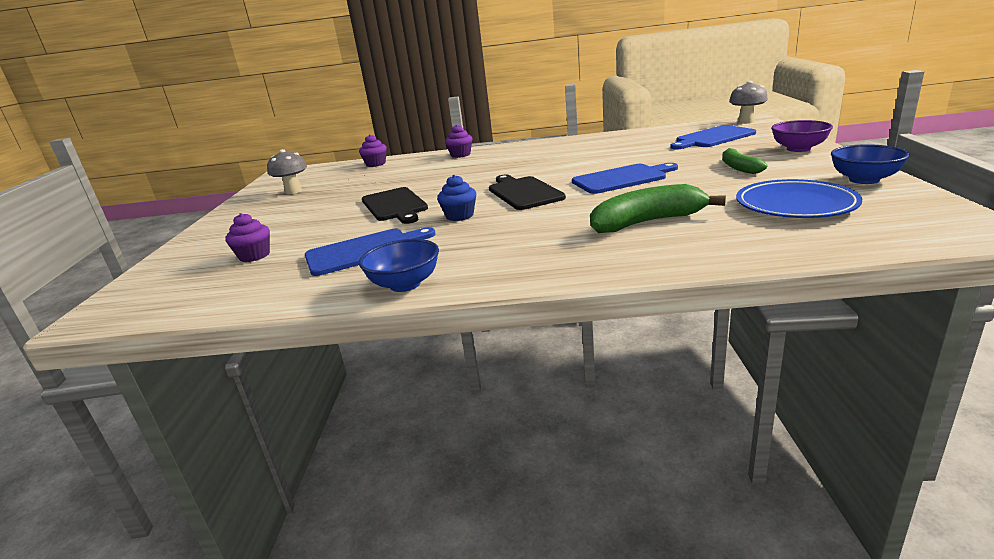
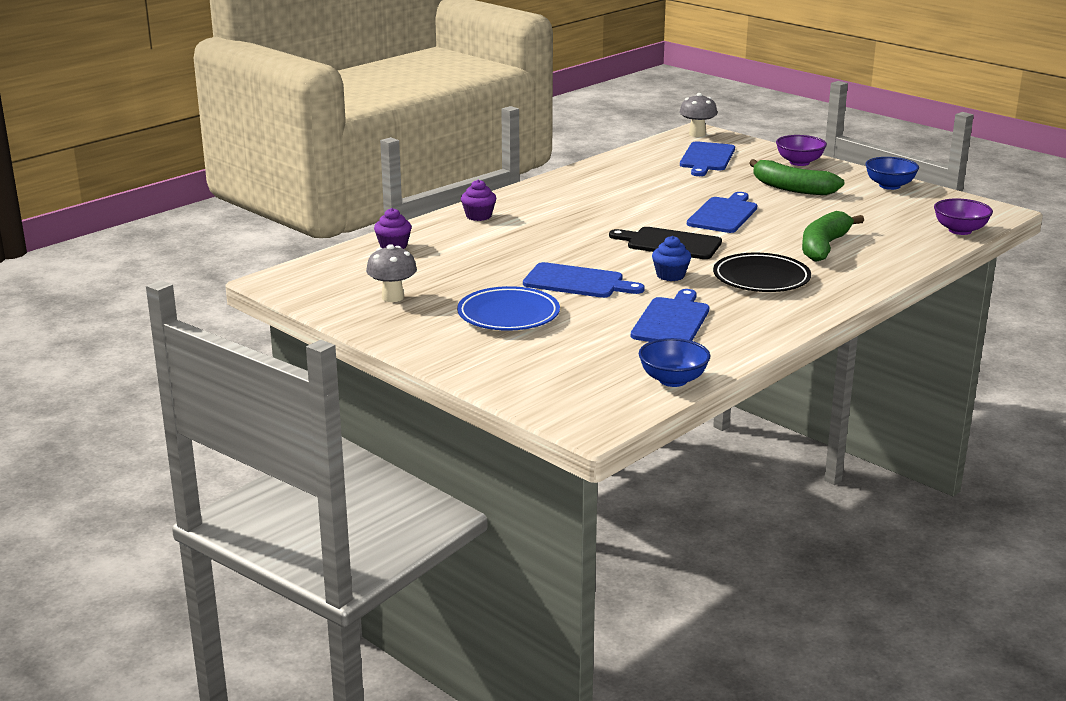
camera: 50 degrees left, 0 degrees up
purple cupcake [225,213,270,262] -> none
blue bowl [359,239,439,292] -> blue bowl moved to [639,338,711,387]
black cutting board [362,187,428,224] -> blue cutting board [523,262,645,298]
green banana [722,148,767,174] -> green banana [749,159,844,195], size x1.65
blue plate [736,179,862,218] -> blue plate moved to [457,286,560,331]
none -> black plate [713,253,811,292]
none -> purple bowl [934,198,993,235]

